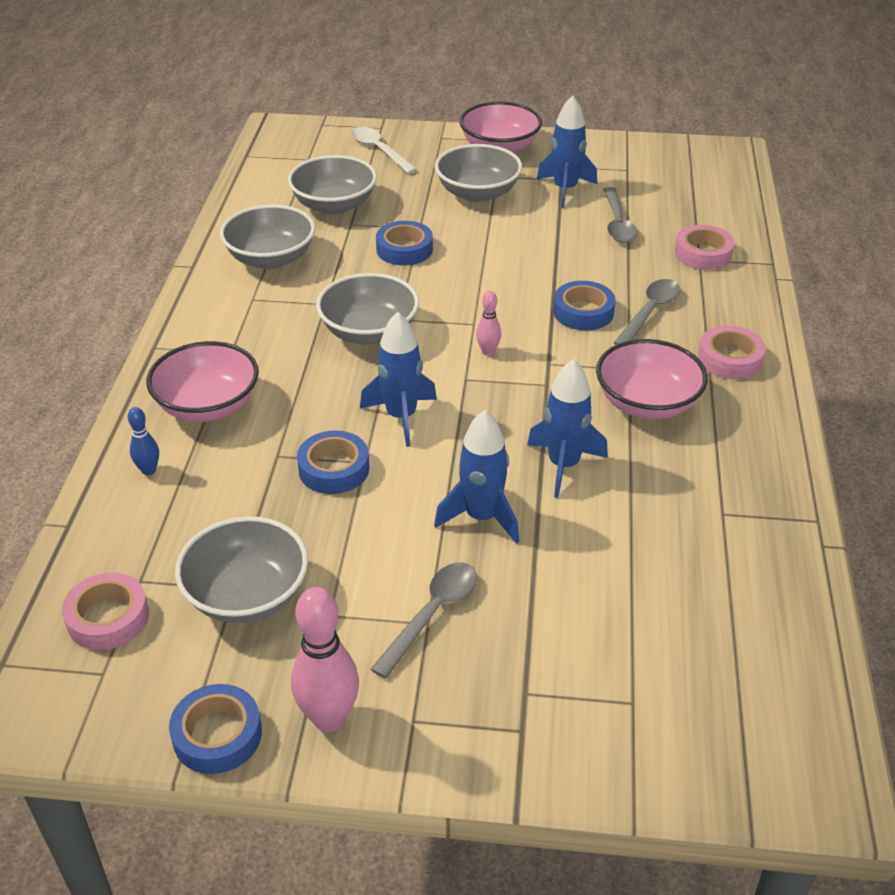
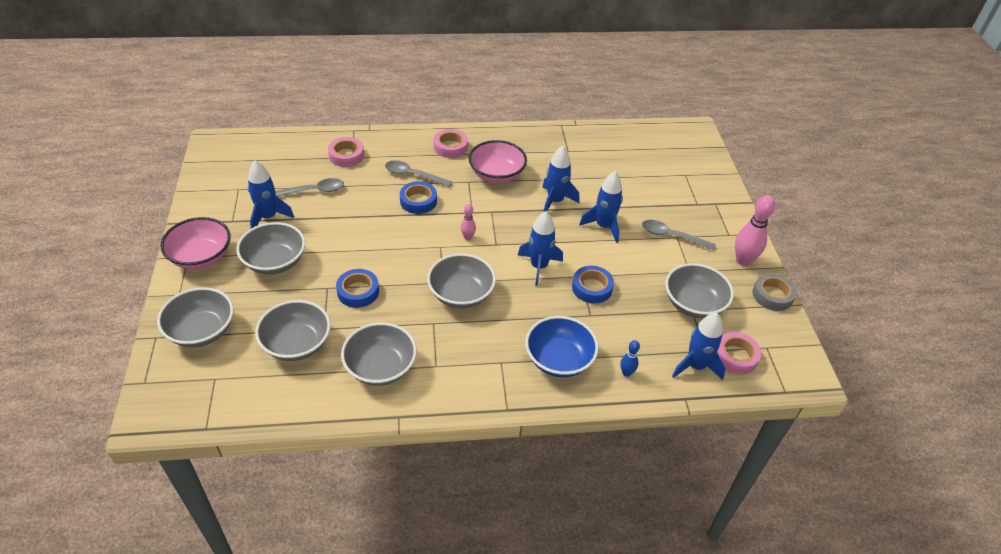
camera: 105 degrees left, 5 degrees up
pink bowl [146,341,259,422] -> blue bowl [525,316,599,377]
blue tape [169,684,262,774] -> grey tape [752,273,797,311]
white spoon [351,127,417,174] -> grey bowl [157,287,234,347]
none -> blue rocket [672,313,725,380]

